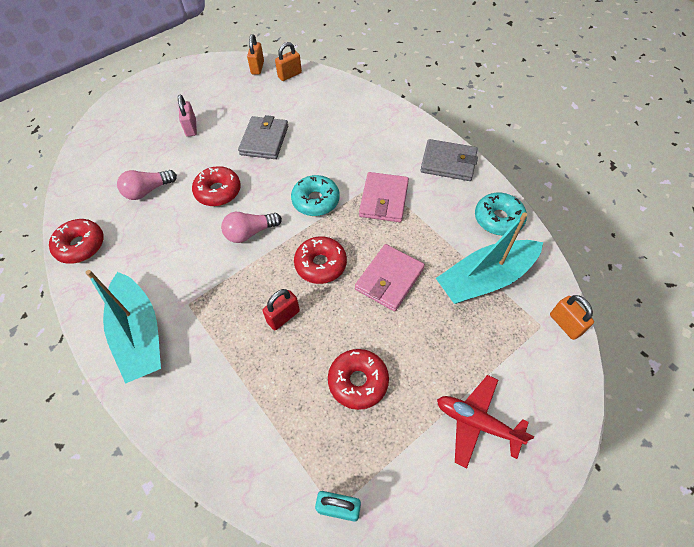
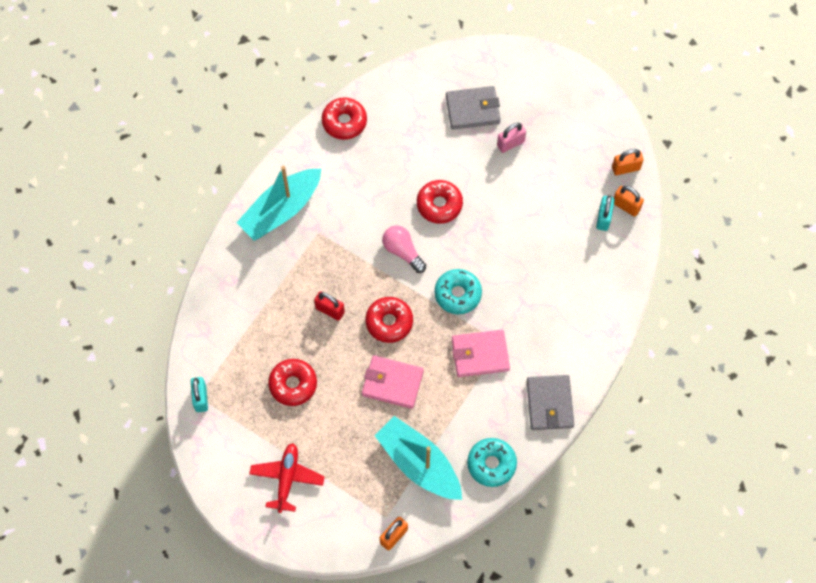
camera: 70 degrees right, 10 degrees up
pink light bulb [117,170,177,200] -> none
grey wallet [238,115,288,159] -> grey wallet moved to [446,86,501,129]
none -> turquoise padlock [596,195,615,231]

